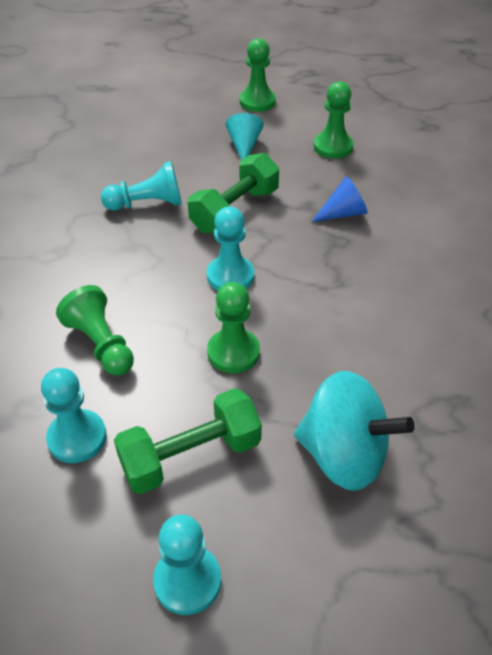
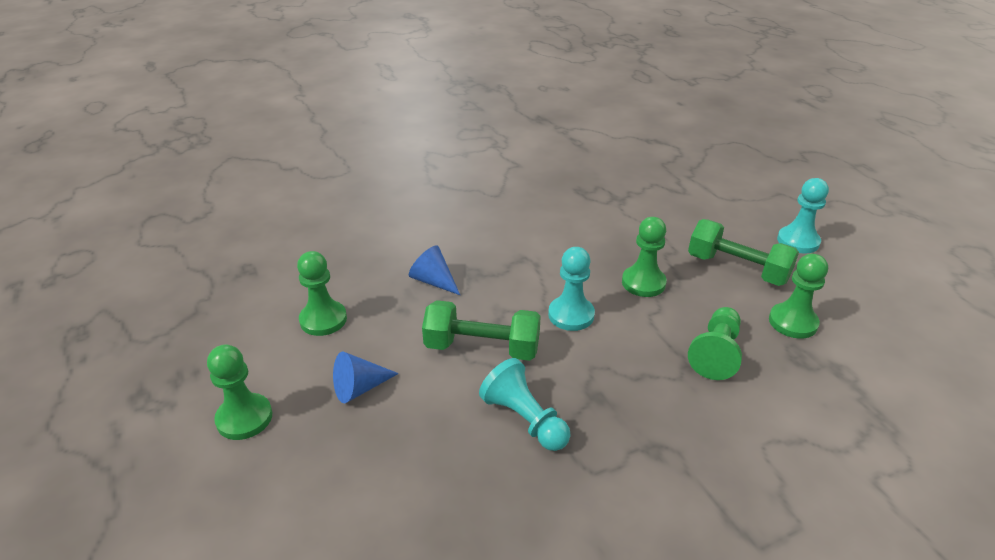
camera: 120 degrees left, 10 degrees down
turquoise pawn [41,368,107,463] -> green pawn [769,254,828,339]
turquoise cone [225,113,264,160] -> blue cone [333,352,399,403]
turquoise spinning top [294,371,415,491] -> none

